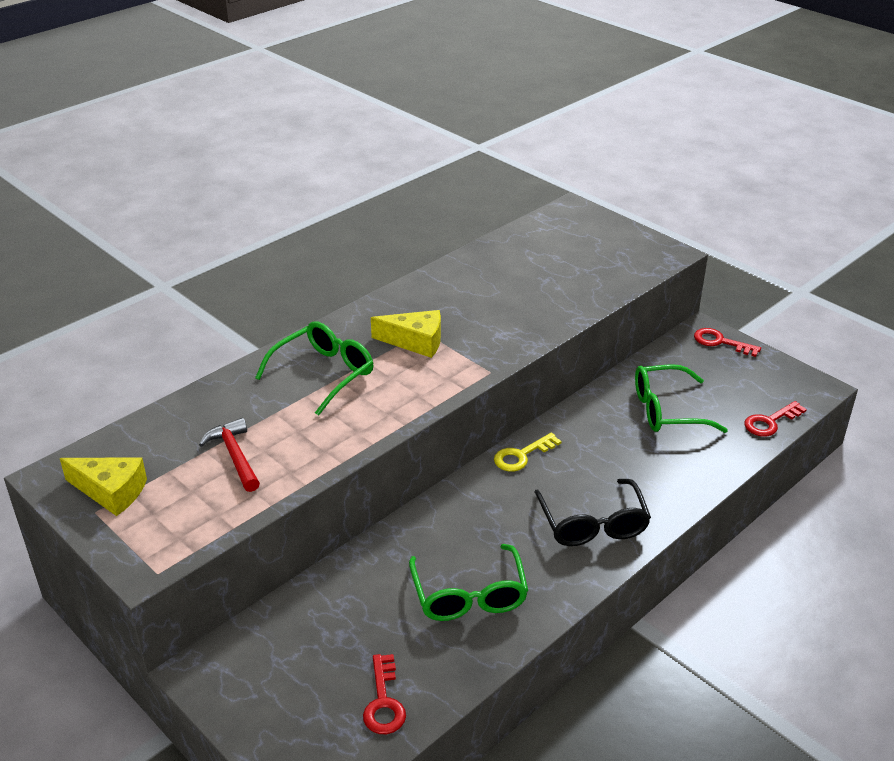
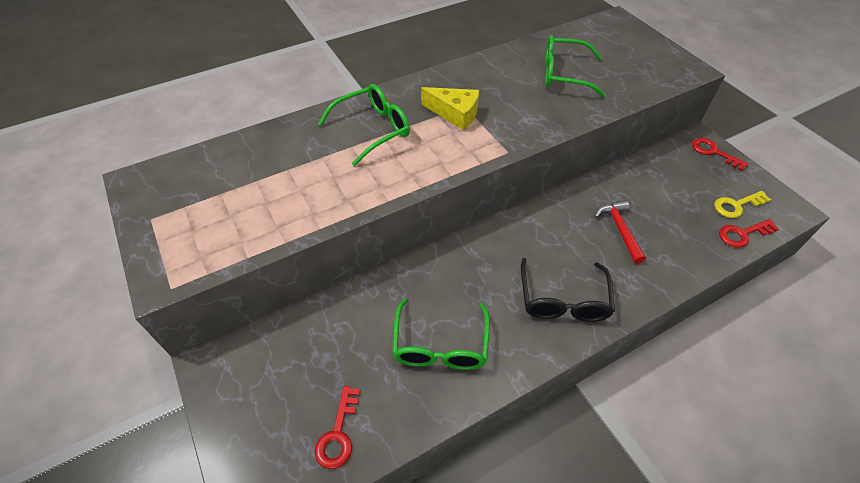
camera: 15 degrees right, 15 degrees up
yellow cheese [60,457,147,516] -> none
red hammer [199,418,260,492] -> red hammer moved to [595,200,646,264]
yellow key [494,433,562,471] -> yellow key moved to [714,191,771,218]
green glasses [635,364,728,433] -> green glasses moved to [545,35,606,97]

